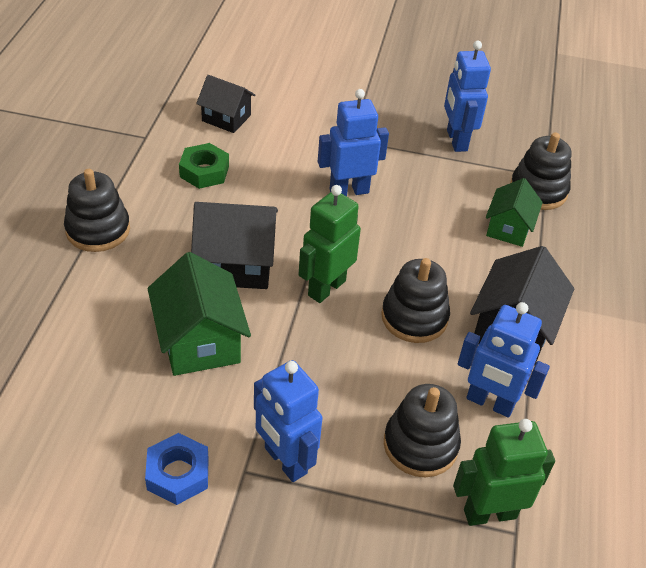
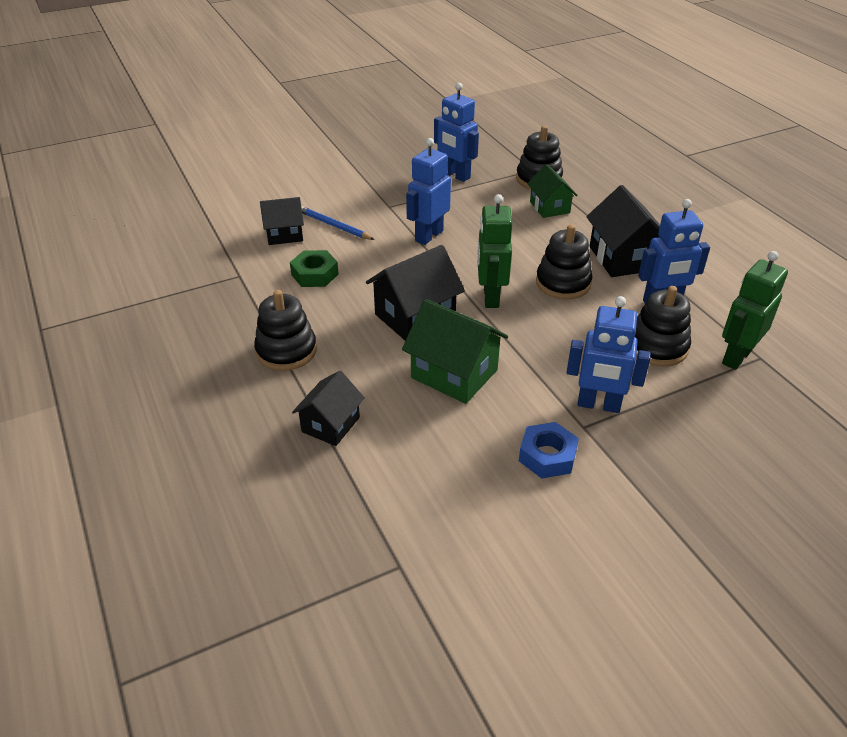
camera: 35 degrees left, 5 degrees down
none -> black house [292,371,365,446]
none -> blue pencil [301,206,375,240]

